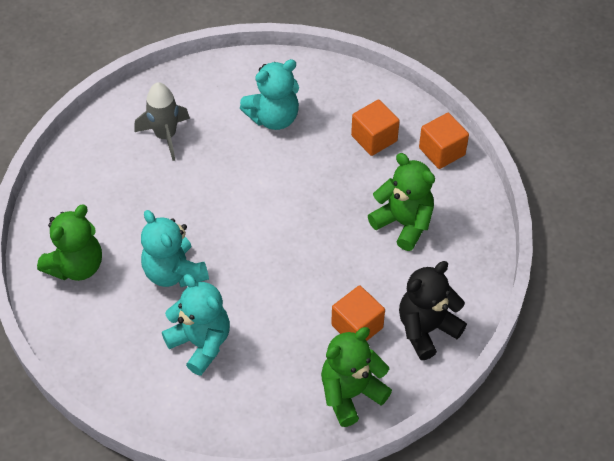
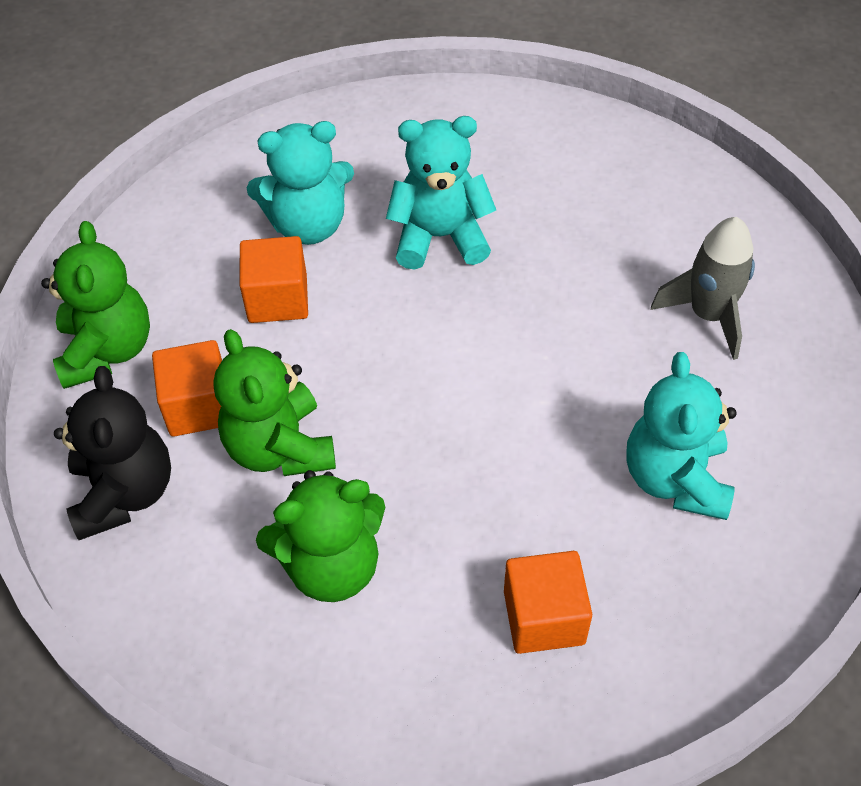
camera: 120 degrees right, 0 degrees up
green teddy bear [37,204,102,281] -> green teddy bear moved to [214,329,336,476]
orange cube [419,113,469,169] -> orange cube moved to [240,236,308,323]

